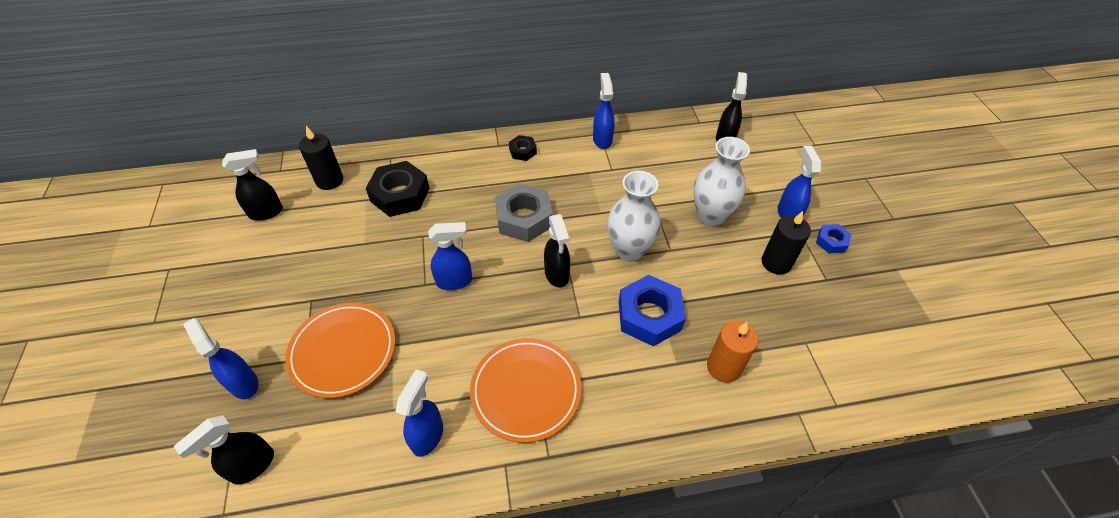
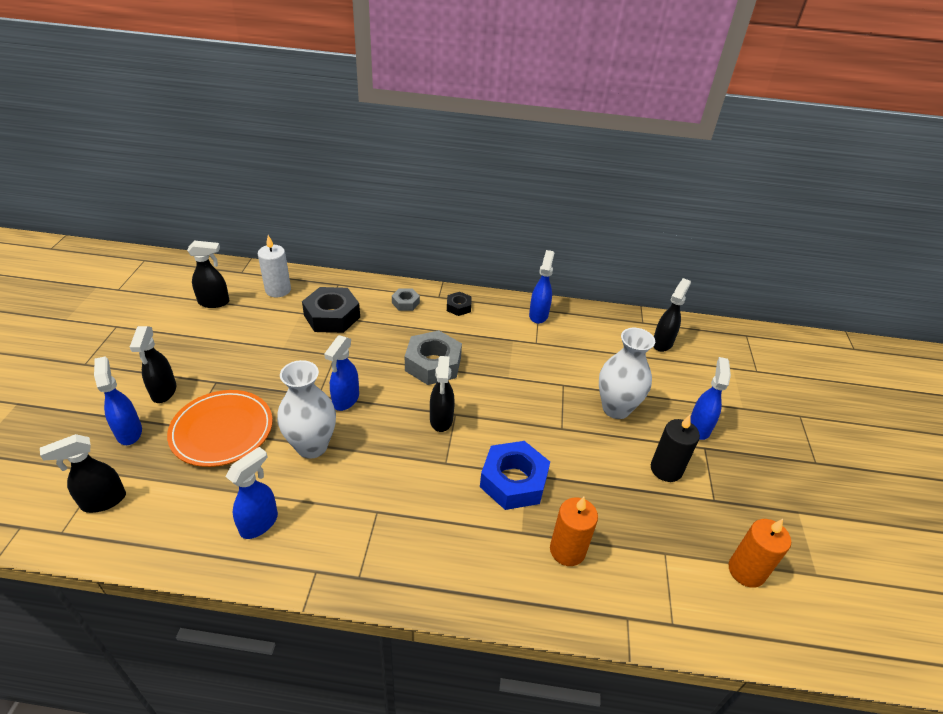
camera: 15 degrees right, 10 degrees down
black candle [299,126,343,190] -> white candle [258,235,291,297]
blue spray bottle [428,222,472,290] -> blue spray bottle turned 105 degrees clockwise [324,335,359,411]
orange plate [470,338,581,443] -> none
white vase [607,171,661,262] -> white vase moved to [277,360,336,459]
blue nut [816,224,852,253] -> none
none -> black spray bottle [130,326,176,403]
none -> grey nut [392,289,420,311]
none -> orange candle [729,519,791,588]

